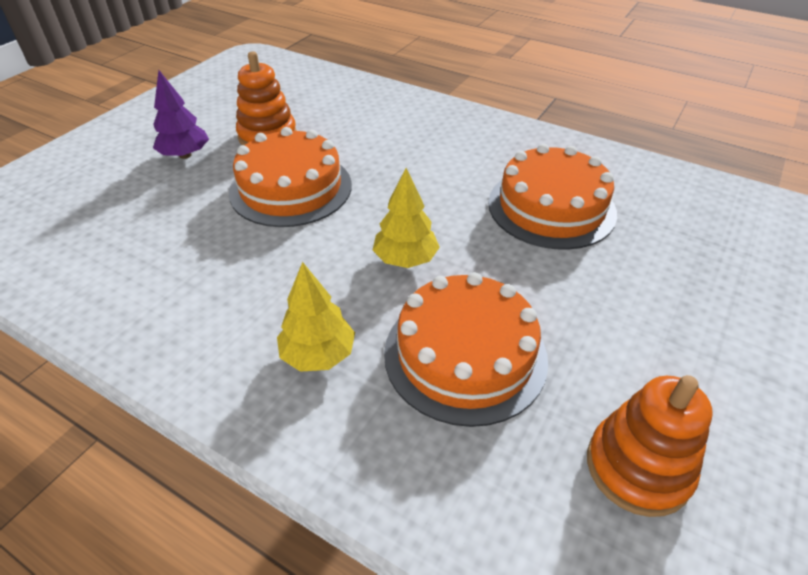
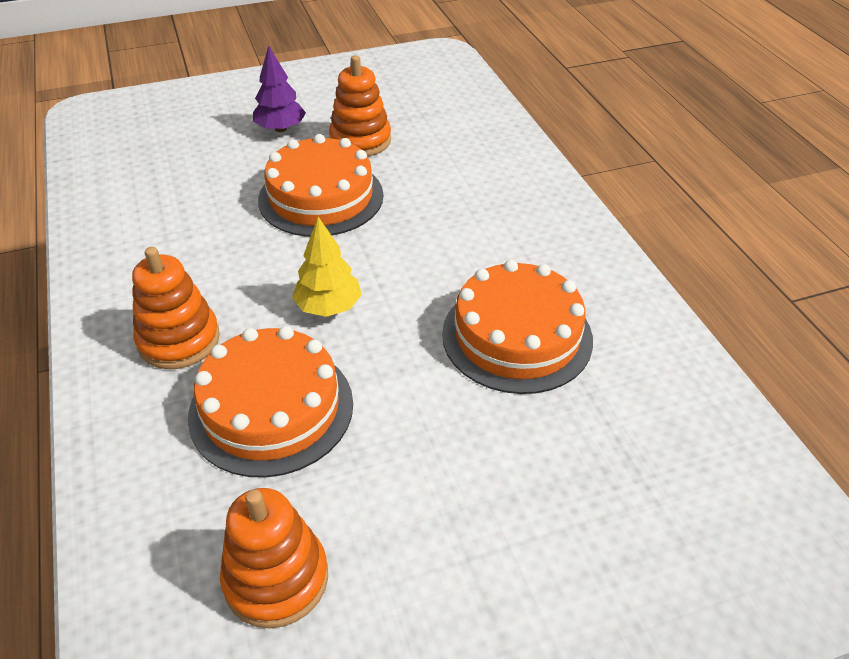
camera: 40 degrees right, 0 degrees up
yellow tree [277,262,355,372] -> orange stacking toy [132,247,220,369]

